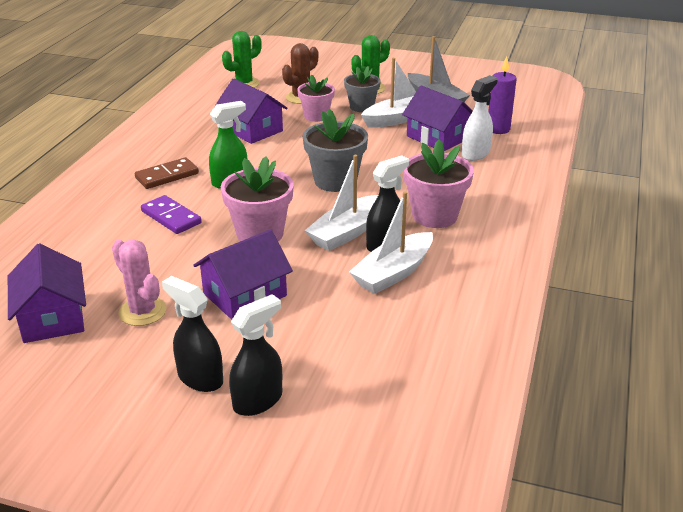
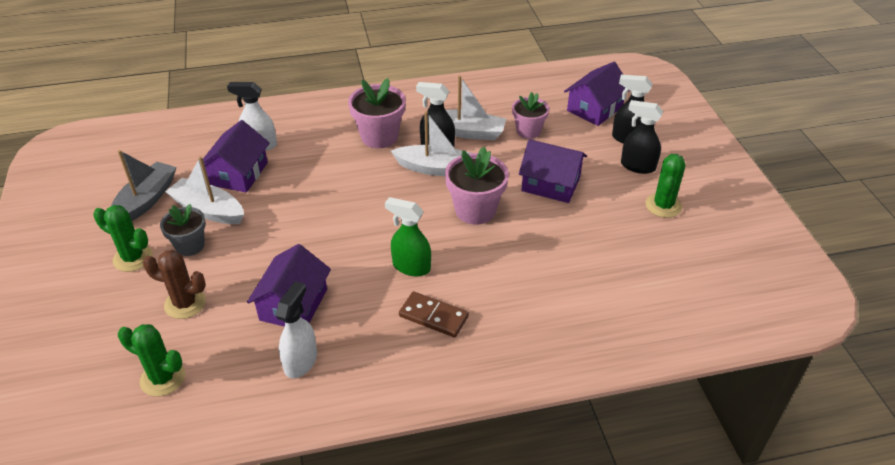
camera: 120 degrees left, 10 degrees up
purple house [8,243,86,343] -> purple house moved to [564,62,630,126]
pink cactus [112,240,167,326] -> none
purple domino [141,195,202,234] -> none
black spray bottle [162,276,223,392] -> black spray bottle turned 105 degrees clockwise [621,100,663,174]
pink flower pot [297,74,335,122] -> pink flower pot moved to [512,92,549,139]
grey flower pot [303,109,368,192] -> none
purple candle [488,57,517,134] -> none
none -> white spray bottle [275,281,317,379]
none -> green cactus [645,154,685,218]

